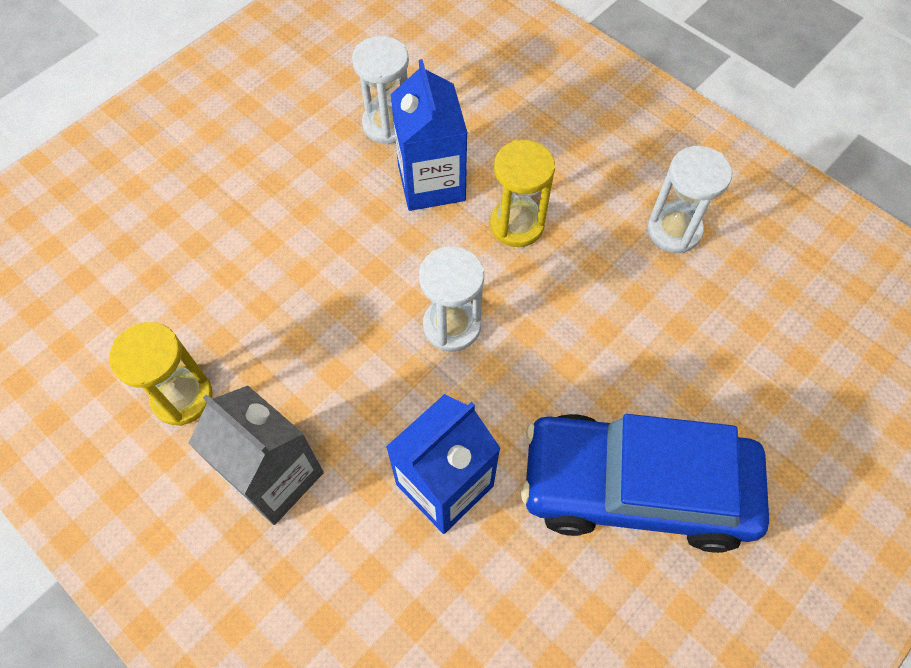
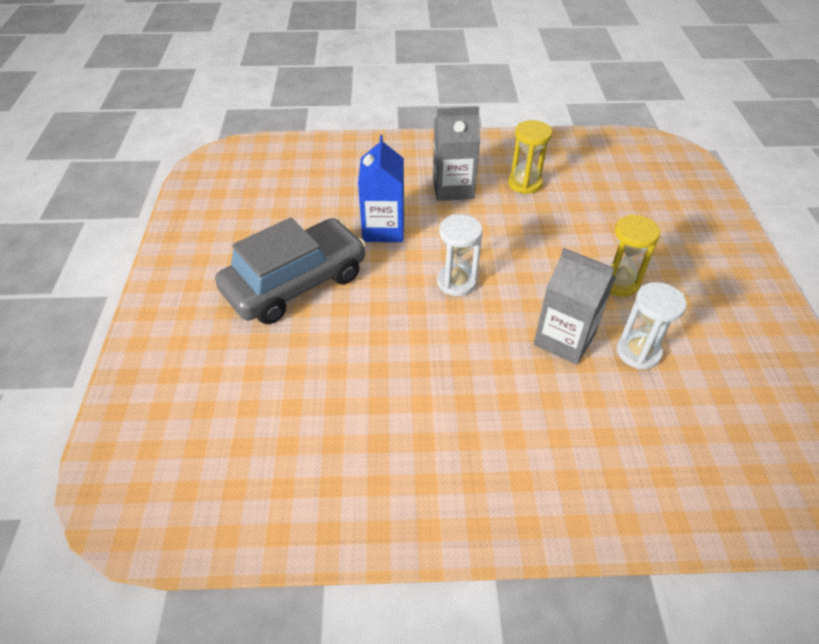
camera: 135 degrees right, 15 degrees down
blue carton [391,59,467,211] -> grey carton [534,248,616,365]
yellow hourglass [490,140,555,247] -> yellow hourglass moved to [609,214,660,297]
blue car [521,414,769,553] -> grey car [215,218,366,324]
white hourglass [647,146,732,254] -> none

